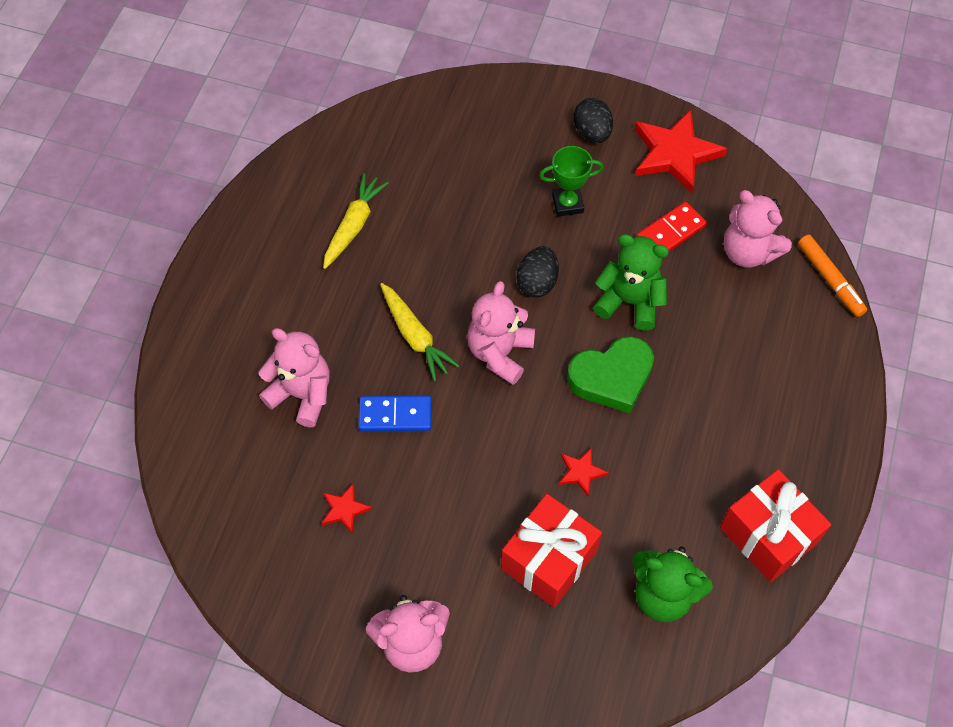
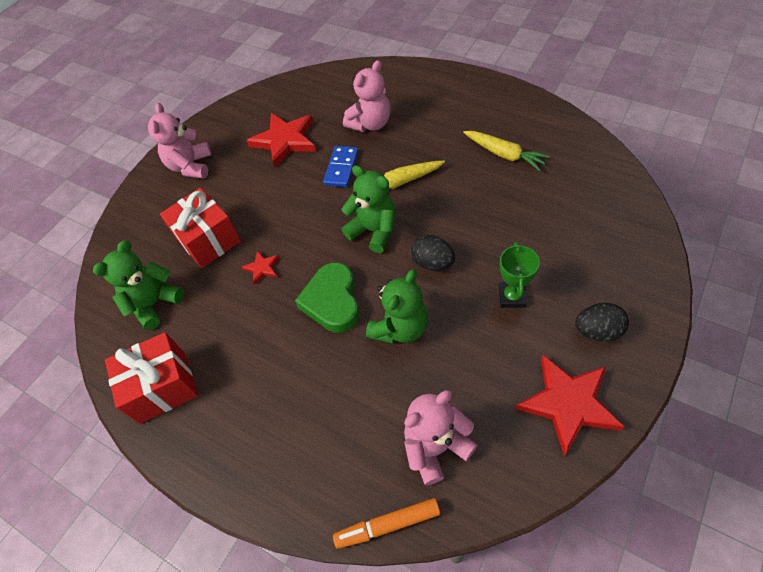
camera: 110 degrees right, 5 degrees down
red star [322,483,372,534] -> red star [246,113,316,168], size x2.13
pink teddy bear [467,281,535,385] -> green teddy bear [341,165,396,253]
red domino [636,202,707,251] -> none

